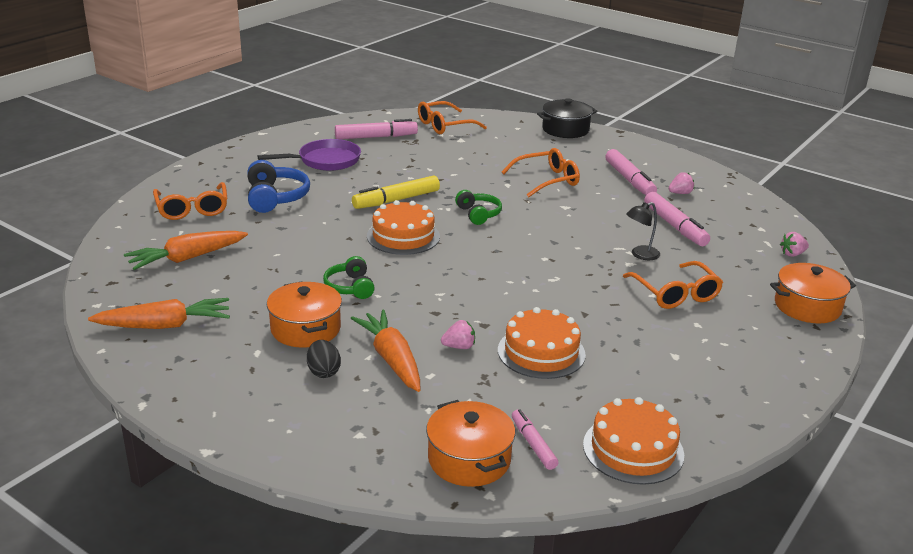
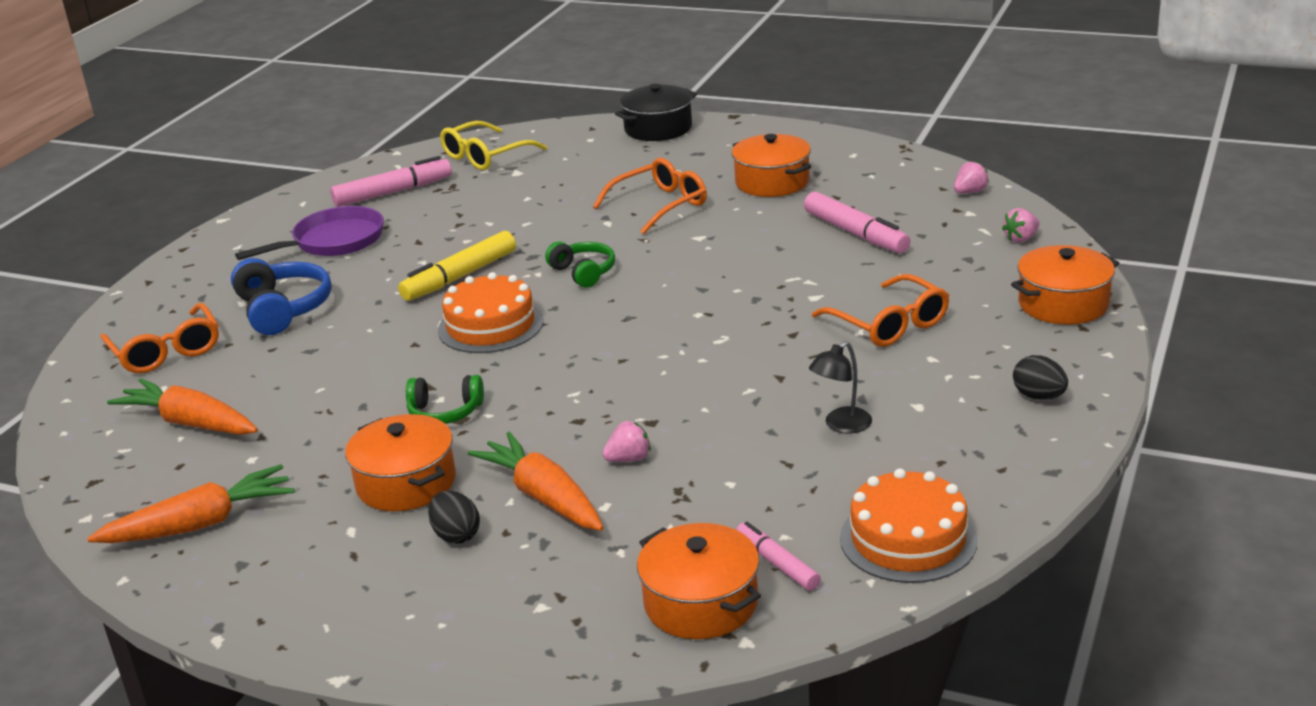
camera: 10 degrees left, 0 degrees up
orange carrot [124,231,248,270] -> orange carrot turned 75 degrees clockwise [107,379,258,435]
green headphones [323,256,375,299] -> green headphones turned 60 degrees counterclockwise [406,375,484,424]
orange glasses [418,101,487,134] -> yellow glasses [440,121,547,170]
orange cake [498,307,586,379] -> none
pink marker [605,149,657,195] -> orange pot [732,134,811,197]
black lamp [626,202,660,260] -> black lamp moved to [809,341,872,434]
pink strawberry [669,172,694,194] -> pink strawberry moved to [954,161,989,194]
none -> black egg [1013,355,1068,400]

